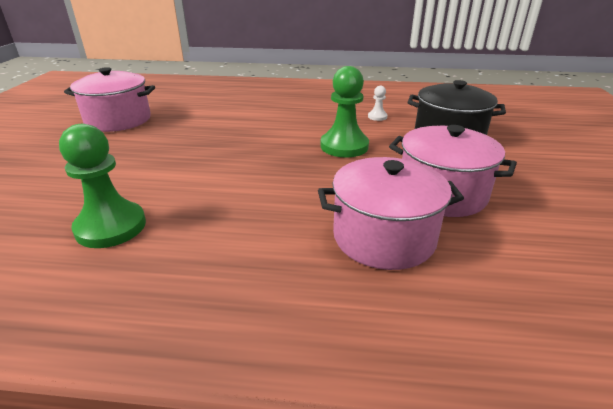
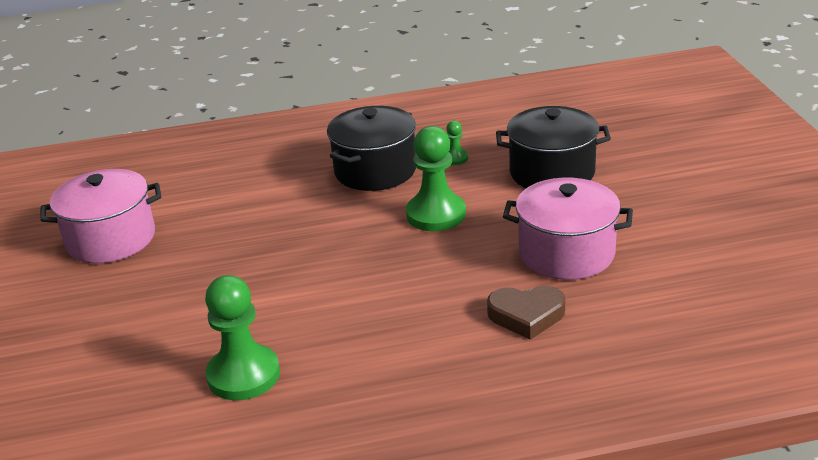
camera: 15 degrees left, 0 degrees up
pink pot [318,157,464,270] -> brown heart [487,286,566,340]
white pawn [368,86,388,121] -> green pawn [446,121,468,165]
none -> black pot [327,106,416,191]

